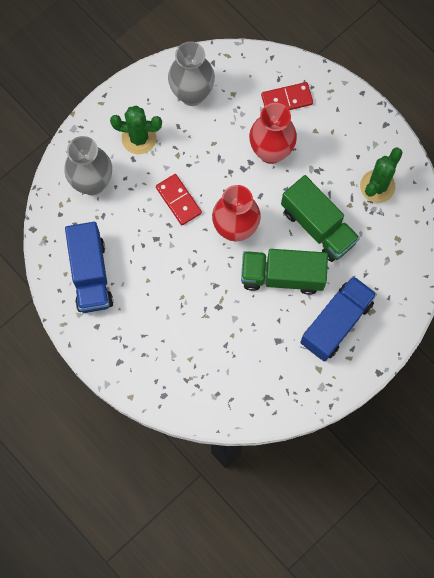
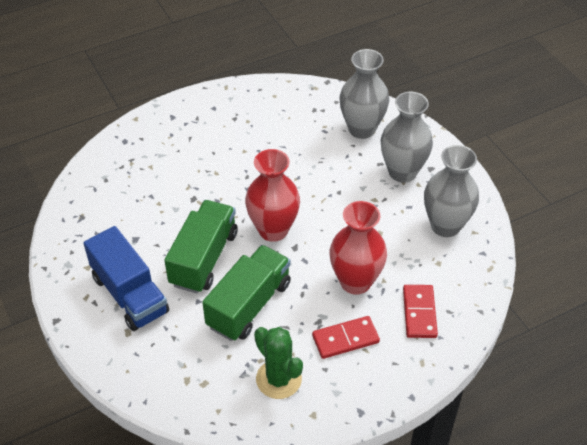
camera: 105 degrees right, 25 degrees down
blue truck [65,222,113,313] -> none
green cactus [110,105,162,154] -> grey vase [381,92,433,183]
red domino [156,174,202,225] -> red domino moved to [312,316,380,359]
green truck [281,175,360,262] -> green truck turned 150 degrees clockwise [202,245,291,341]

